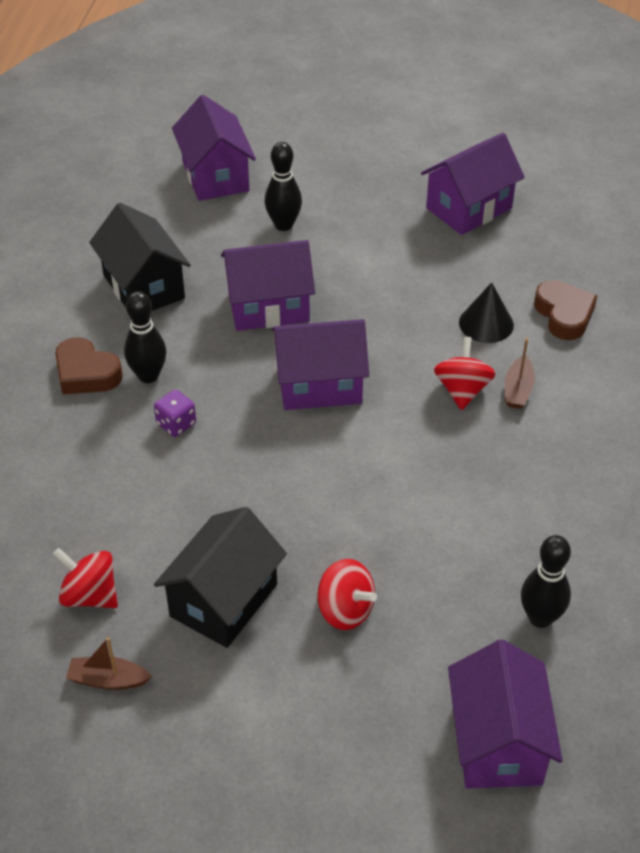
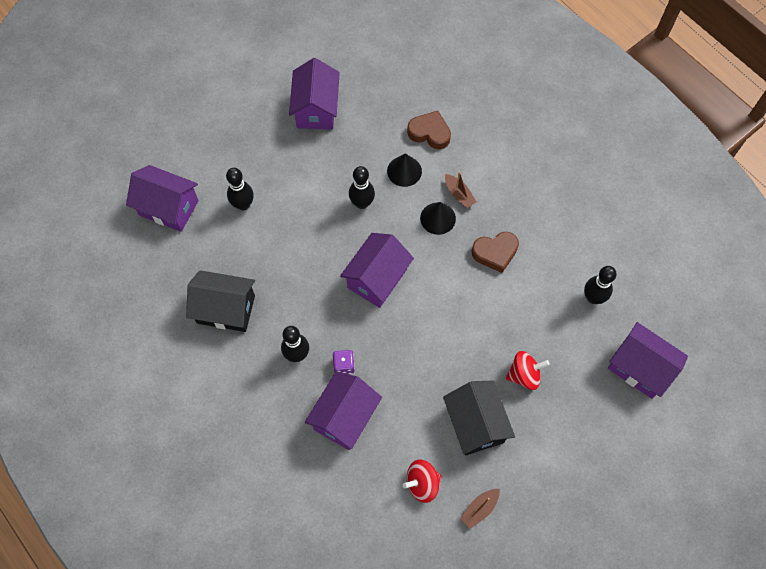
camera: 50 degrees left, 20 degrees up
brown heart [55,337,123,394] -> brown heart moved to [472,232,519,273]
purple house [221,240,315,331] -> purple house moved to [305,371,382,450]
red spinning top [434,337,496,410] -> black cone [420,202,456,235]
none -> black bowling pin [349,166,375,209]

